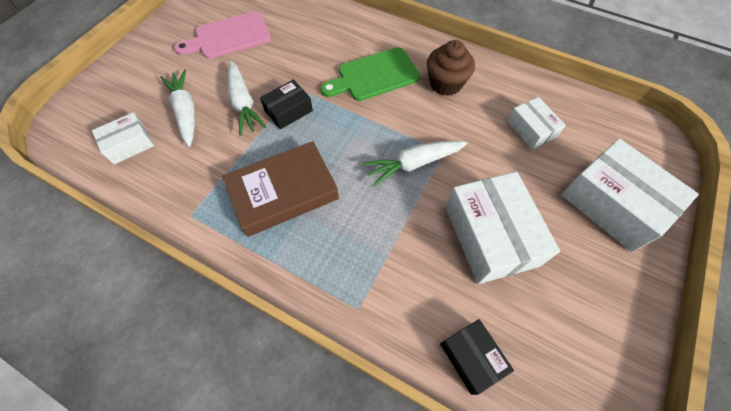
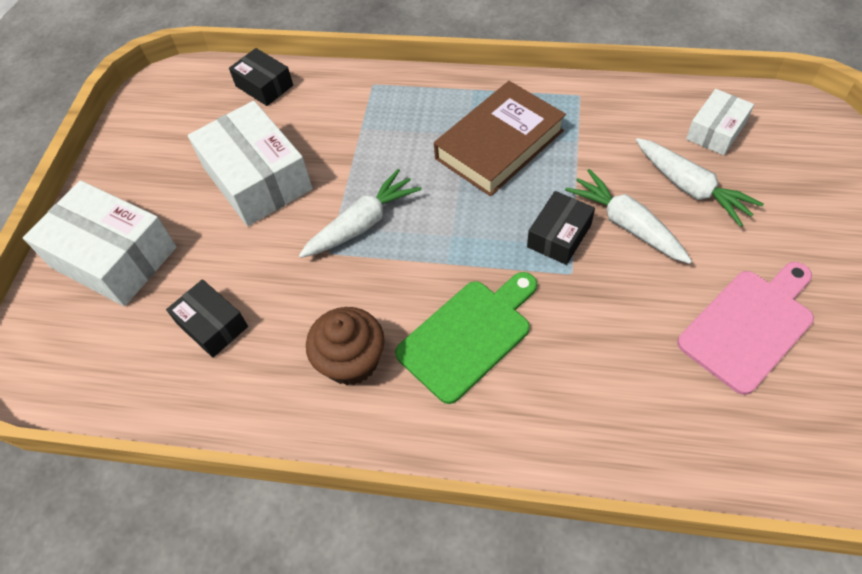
camera: 165 degrees right, 5 degrees down
white box [507,97,566,150] -> black box [166,279,248,358]

